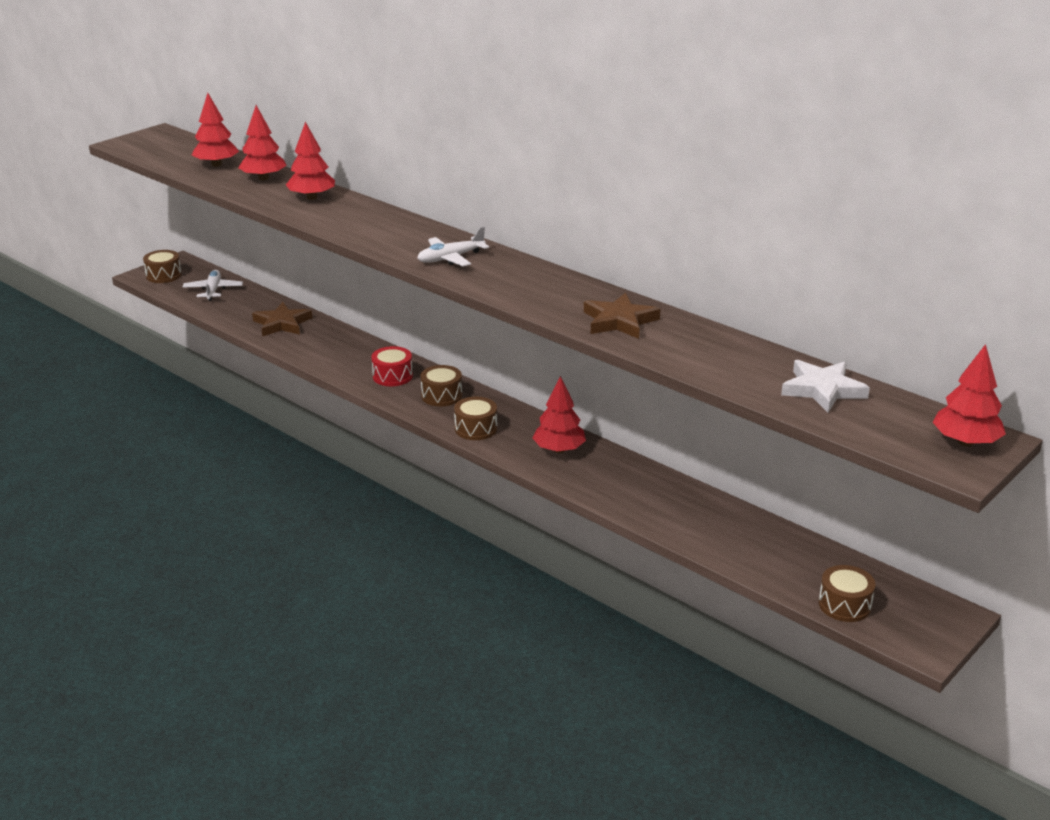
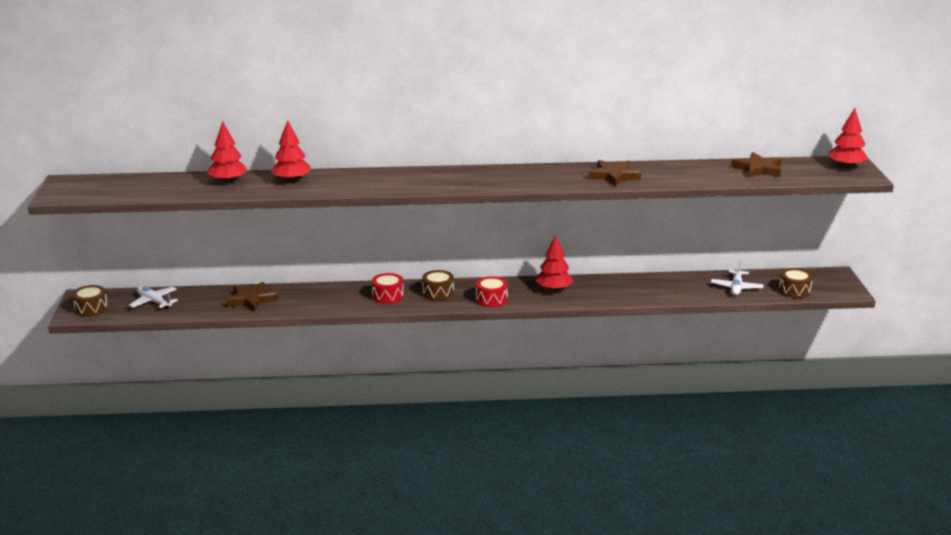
camera: 45 degrees left, 5 degrees down
red tree [192,93,239,167] -> none
white plane [417,227,489,266] -> white plane moved to [711,260,763,295]
brown drum [454,397,497,440] -> red drum [476,276,508,307]
white star [781,360,870,413] -> brown star [731,152,782,178]

